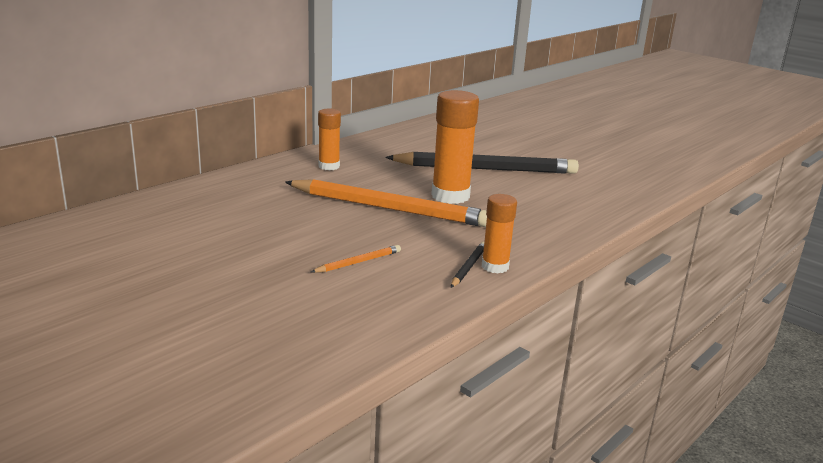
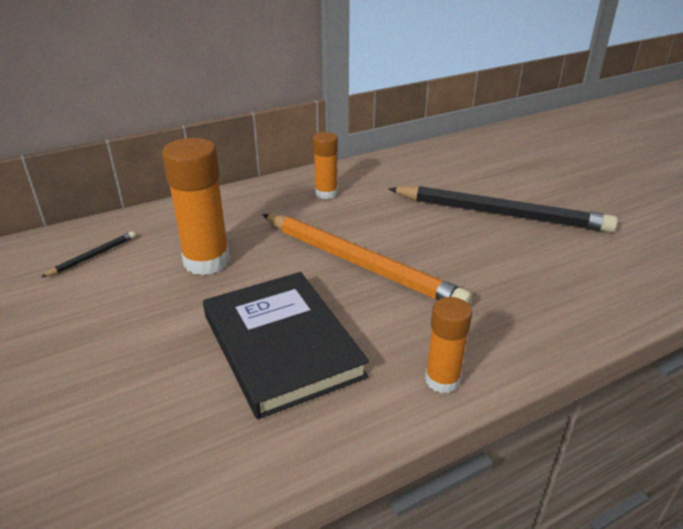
camera: 20 degrees right, 10 degrees up
orange pencil [311,245,401,273] -> black book [203,272,369,419]
orange glue stick [431,90,479,204] -> orange glue stick moved to [162,138,230,275]
black pencil [451,242,484,288] -> black pencil moved to [42,231,135,277]

